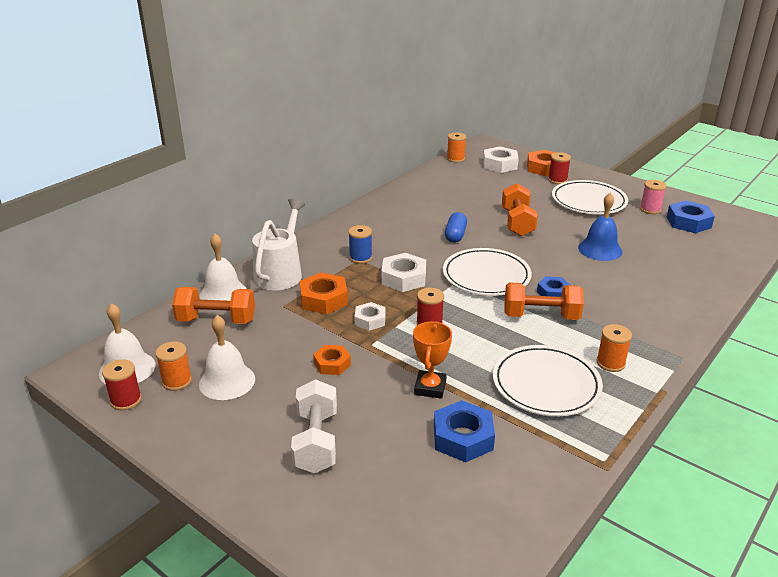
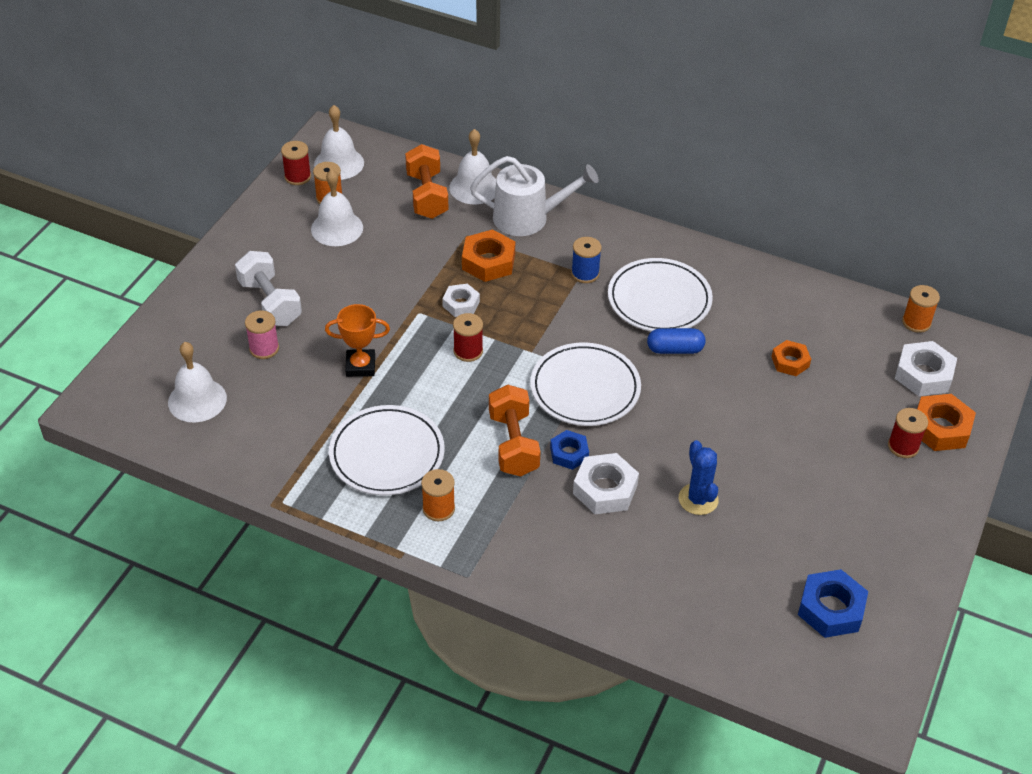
camera: 75 degrees right, 15 degrees up
white dumbbell [291,379,337,474] -> white dumbbell turned 75 degrees clockwise [235,251,302,326]
orange nut [313,345,351,375] -> orange nut moved to [771,340,811,376]
white nut [381,253,426,292] -> white nut moved to [573,453,639,514]
blue nut [434,400,495,462] -> none
orange dumbbell [502,183,538,236] -> none
white plate [552,180,628,214] -> white plate moved to [608,258,713,332]
blue bell [578,193,622,261] -> blue cactus [679,440,719,515]
pink spool [640,180,667,214] -> pink spool moved to [245,310,279,359]
none -> white bell [168,342,227,423]

